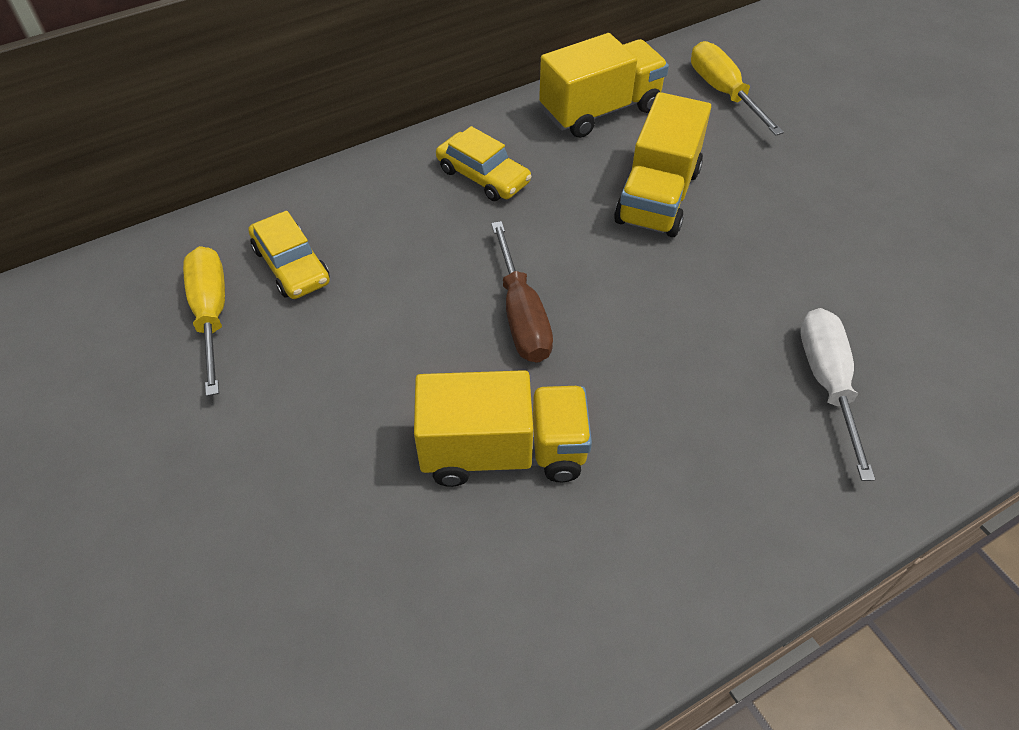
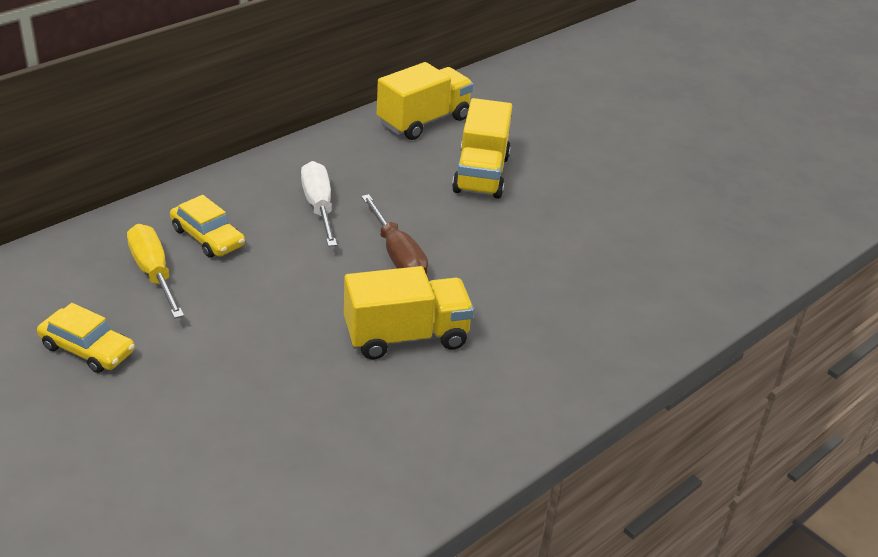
camera: 15 degrees left, 15 degrees down
yellow car [436,126,532,201] -> yellow car moved to [37,303,135,373]
yellow screwdriver [691,41,784,136] -> none
white screwdriver [801,308,875,481] -> white screwdriver moved to [301,161,337,247]

